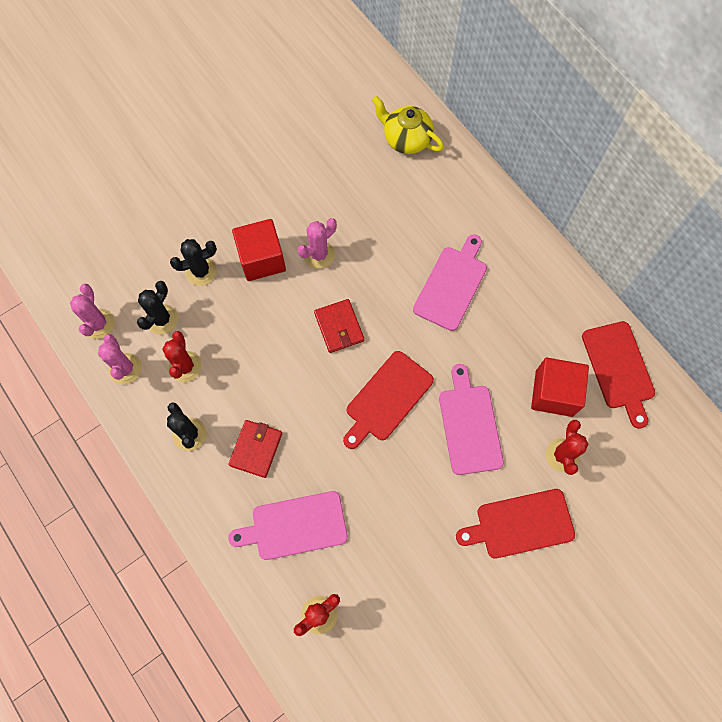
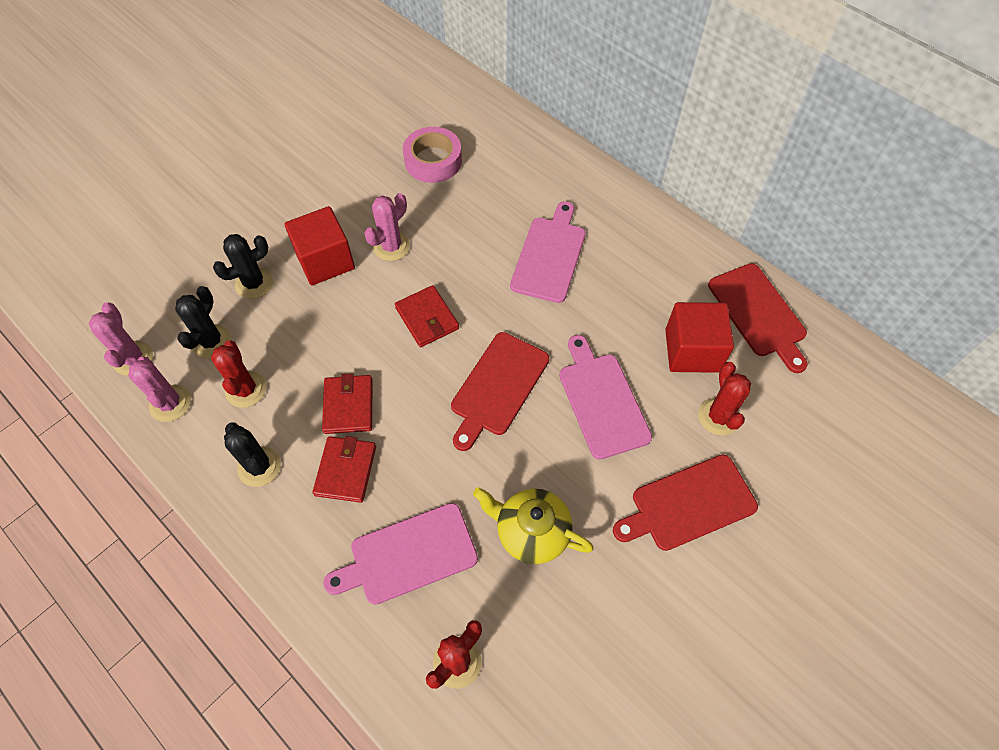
camera: 10 degrees left, 10 degrees down
yellow teapot [372,96,444,154] -> yellow teapot moved to [473,487,594,564]
none -> red wallet [322,373,373,434]
none -> pink tape [403,127,462,183]

